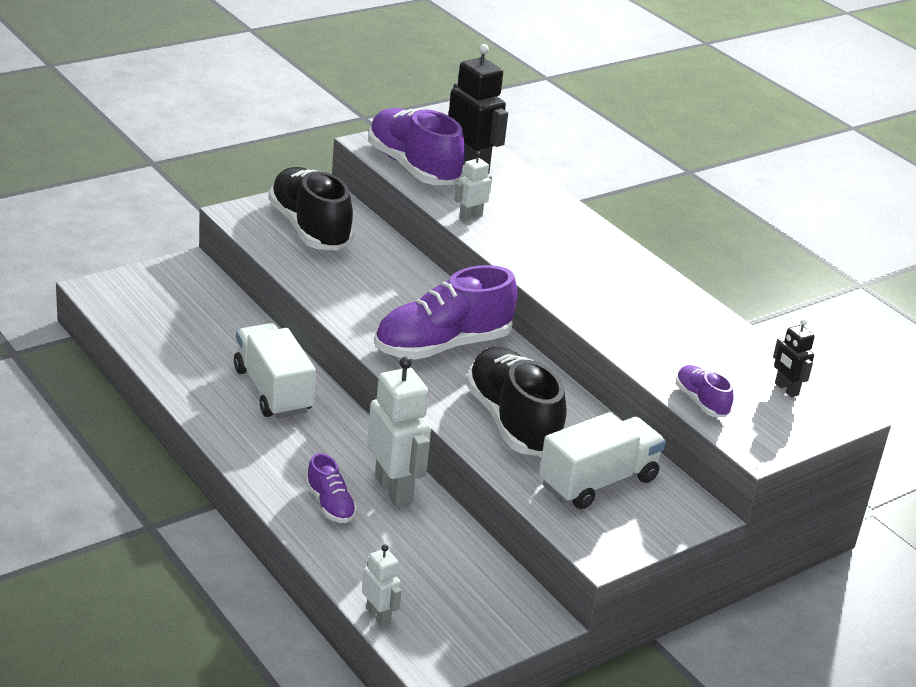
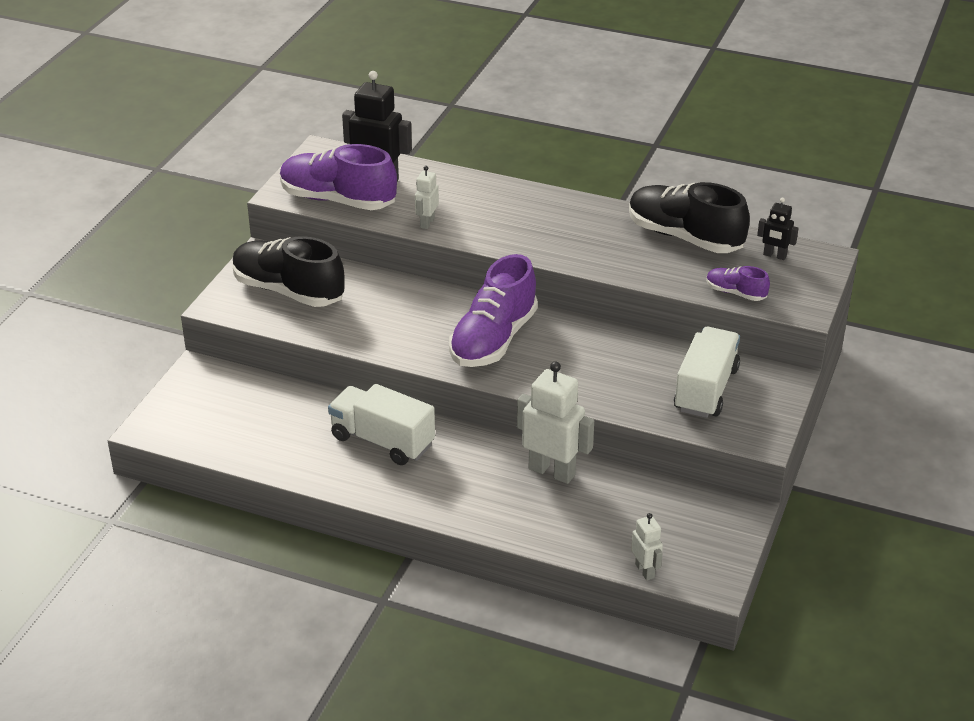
camera: 30 degrees left, 5 degrees up
purple shoe [306,453,357,523] -> none
white robot [362,544,401,627] -> white robot turned 45 degrees clockwise [631,513,663,580]
black shoe [466,347,566,456] -> black shoe moved to [629,182,750,253]

